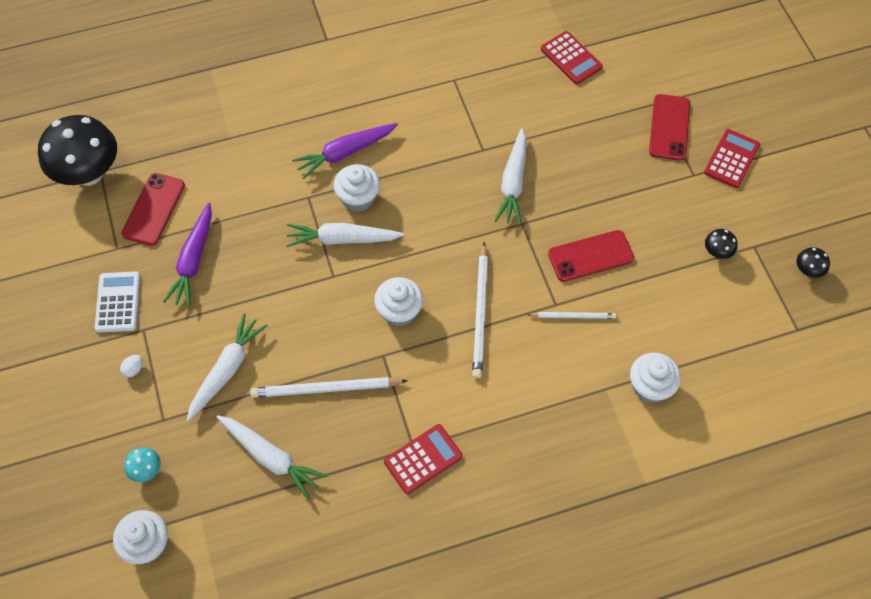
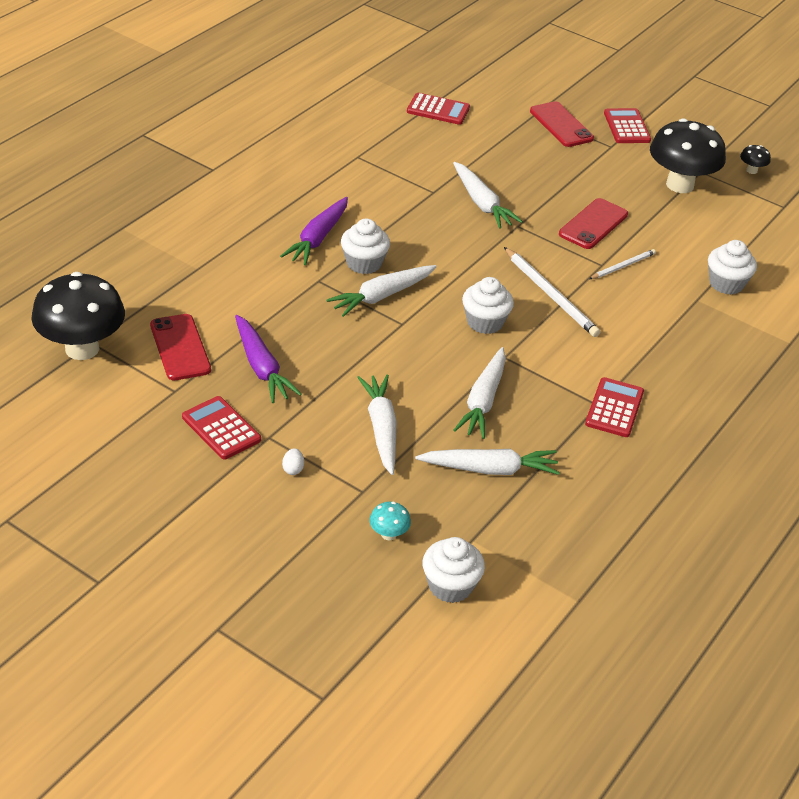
camera: 40 degrees left, 20 degrees down
white calculator [95,271,140,333] -> red calculator [182,396,261,459]
white pencil [250,377,408,398] -> white carrot [453,347,506,439]
black mushroom [705,229,738,259] -> black mushroom [650,118,726,193], size x2.44

